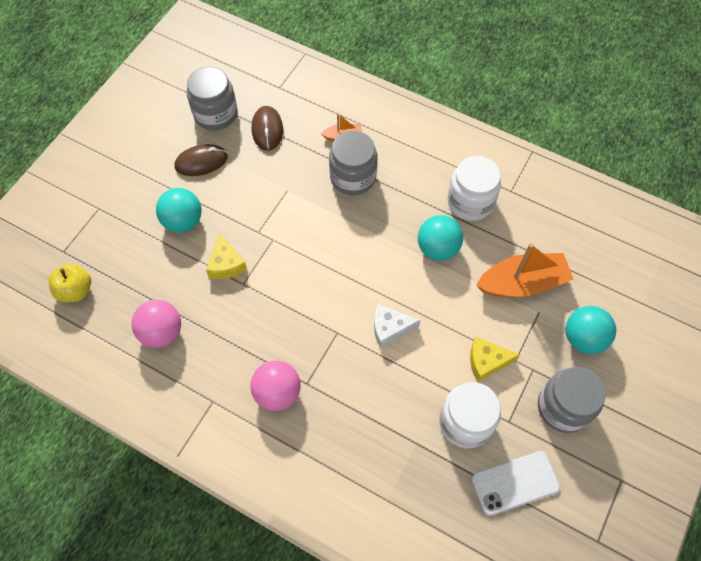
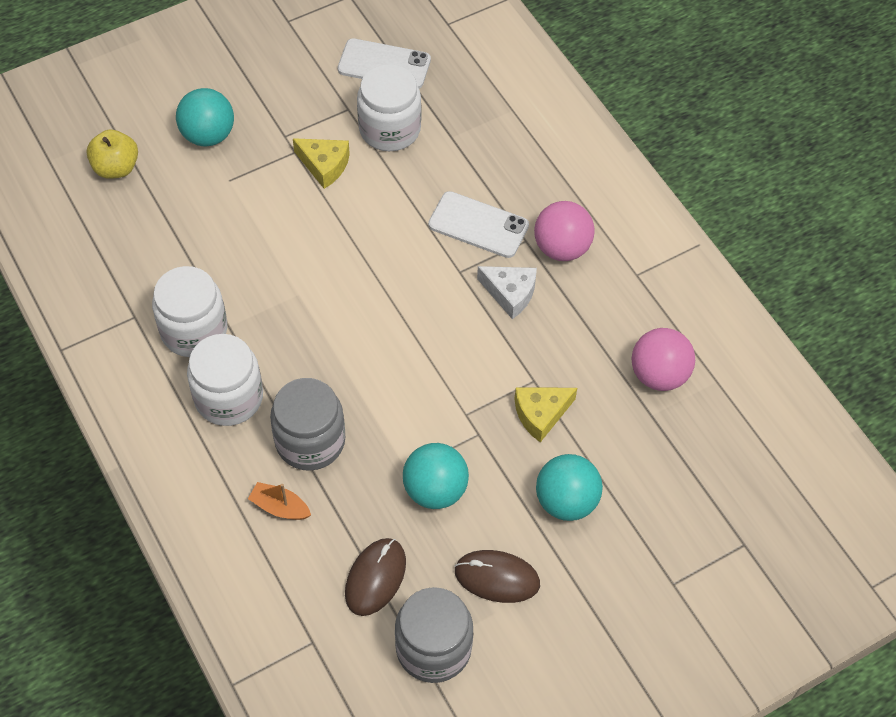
camera: 150 degrees left, 5 degrees down
yellow apple [49,263,91,302] -> yellow apple moved to [87,129,138,179]
yellow cheese [206,233,247,279] -> yellow cheese turned 135 degrees counterclockwise [515,387,577,442]
white cheese [374,304,421,348] -> white cheese moved to [477,266,537,319]
turquoise ball [418,215,463,261] -> turquoise ball moved to [403,443,469,509]
orange boat [476,243,573,297] -> none
grey jar [538,367,605,433] -> none
none -> white jar [187,334,263,426]
none -> white phone [428,191,529,258]

